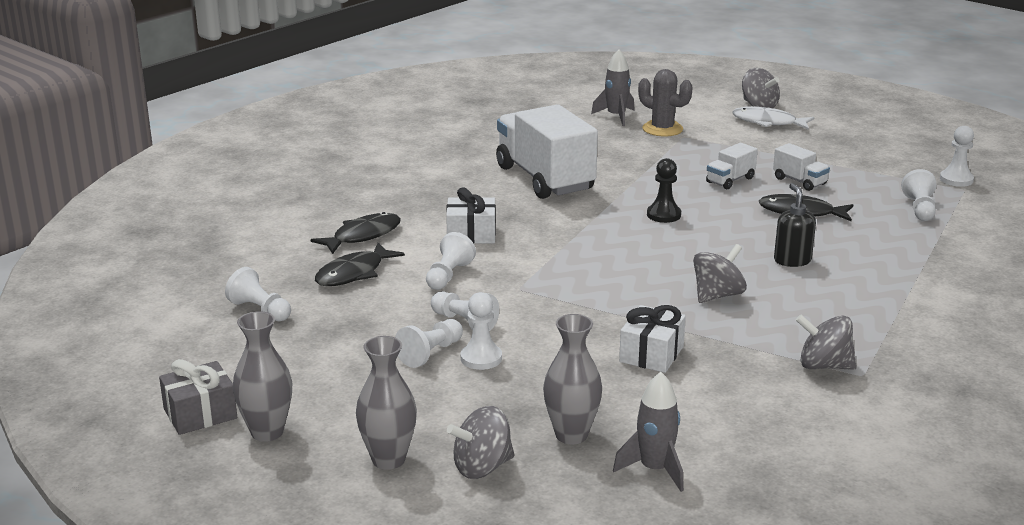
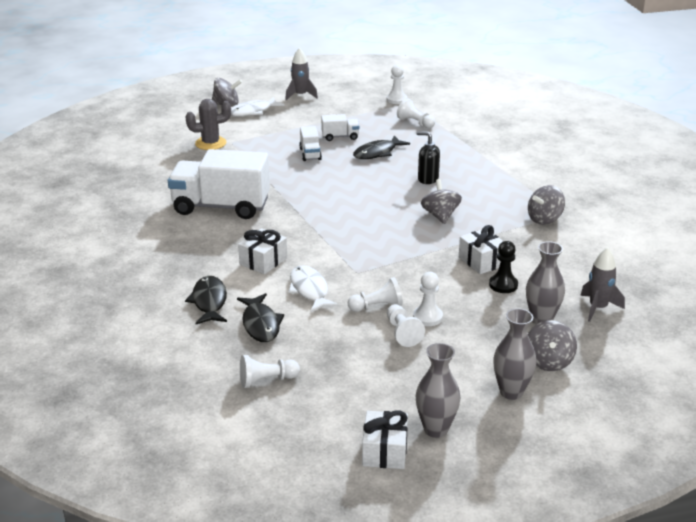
camera: 55 degrees left, 5 degrees up
grey gift [159,359,237,435] -> white gift [362,410,408,469]
white pawn [426,232,476,290] -> white fish [288,266,339,313]
grey rocket [591,49,635,126] -> grey rocket moved to [285,48,318,100]
black pawn [647,158,681,223] -> black pawn moved to [489,241,518,293]

